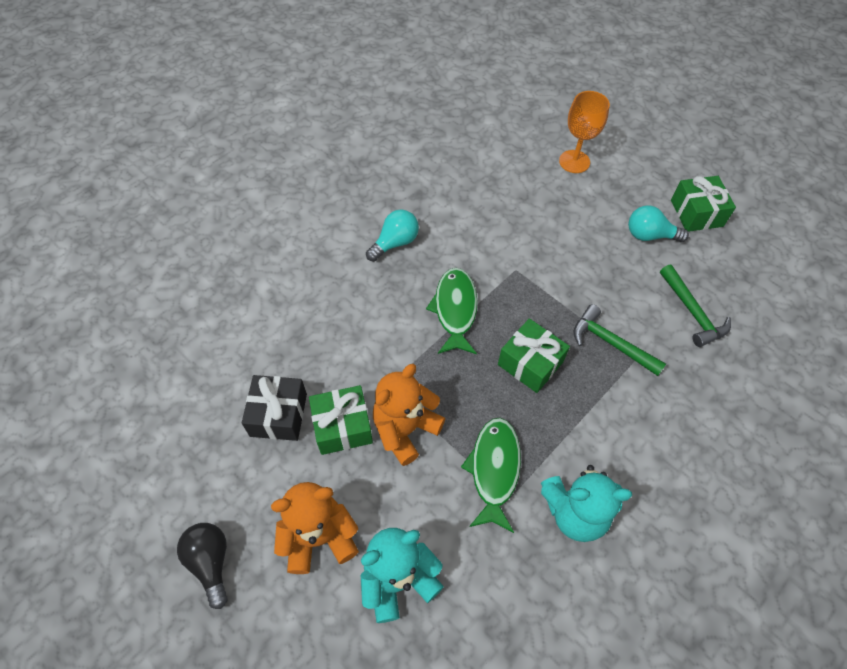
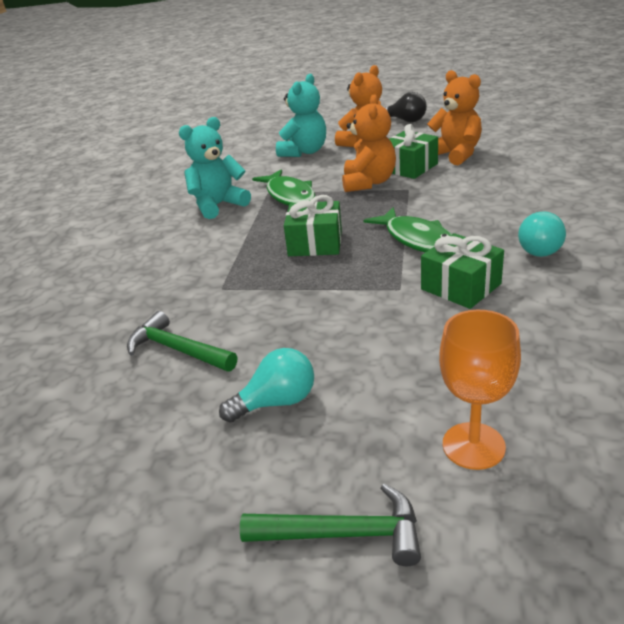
camera: 150 degrees right, 25 degrees down
black gift [242,375,307,441] -> orange teddy bear [427,70,482,165]
green hammer [573,304,666,376] -> green hammer moved to [240,484,421,566]
green gift [671,176,736,232] -> green gift moved to [421,233,504,309]

